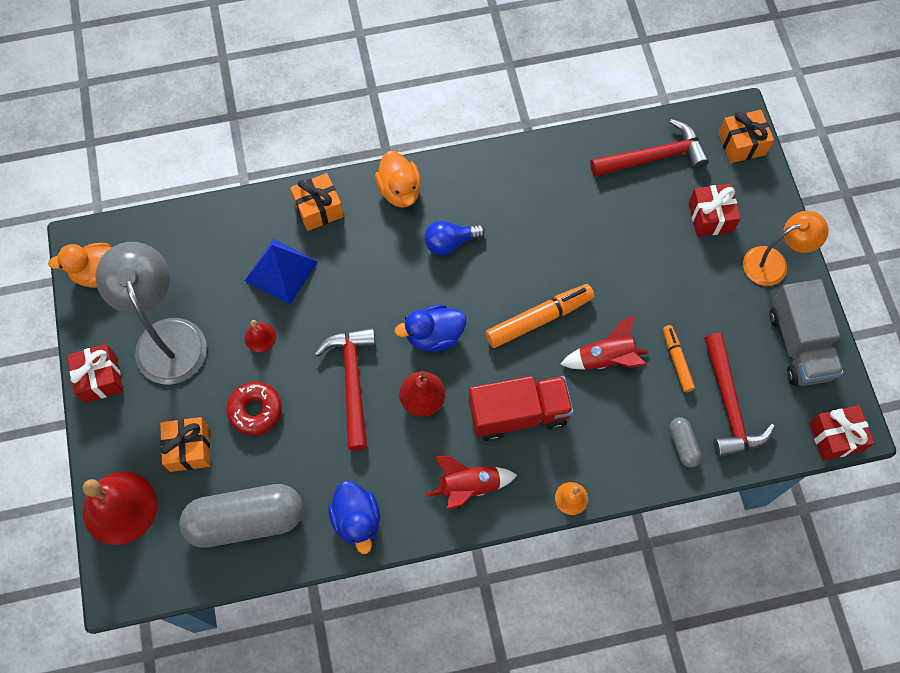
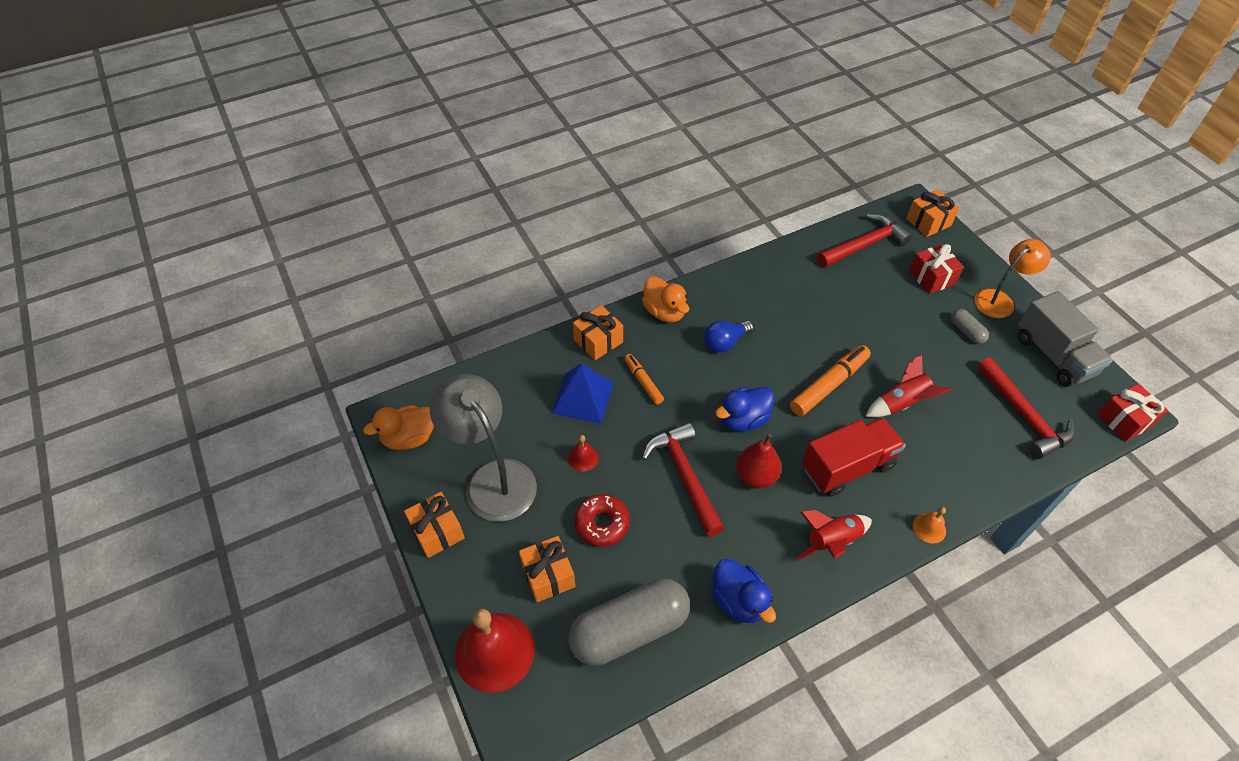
camera: 15 degrees left, 15 degrees down
red gift [67,344,123,403] -> orange gift [404,492,465,558]
orange marker [663,325,695,392] -> orange marker moved to [624,354,664,405]
grey capsule [669,417,702,468] -> grey capsule moved to [951,309,989,344]

